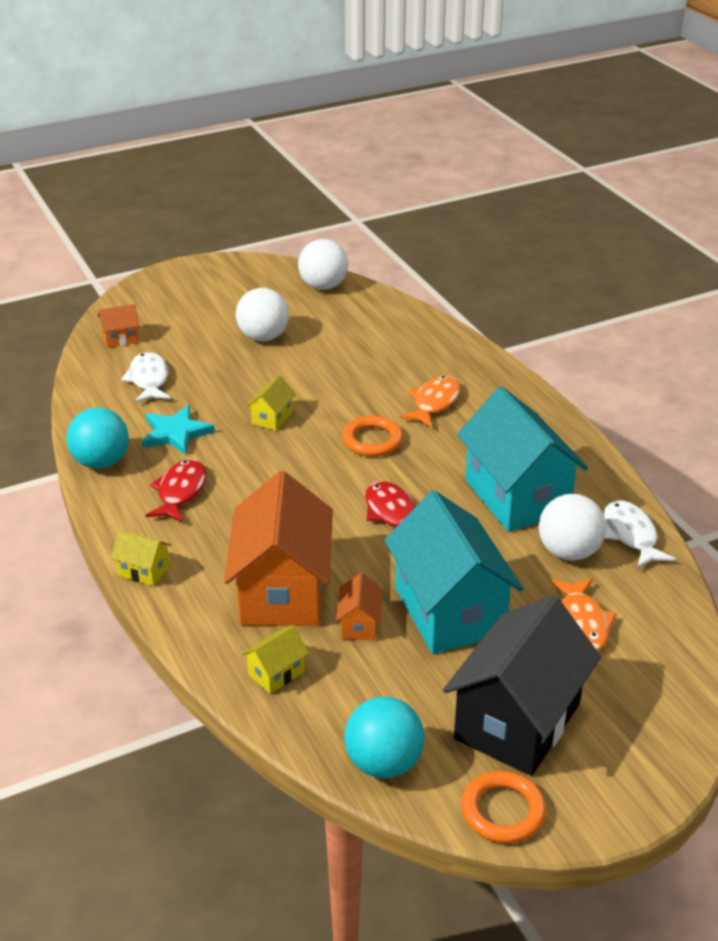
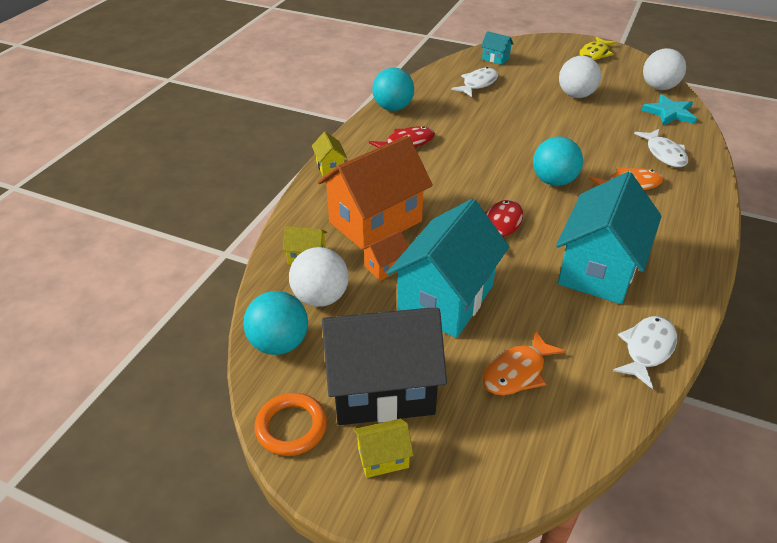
camera: 50 degrees right, 5 degrees up
orange house [98,304,140,348] -> turquoise house [481,31,514,65]
turquoise star [142,405,215,455] -> turquoise star moved to [641,94,697,126]
yellow house [246,375,296,431] -> yellow house moved to [354,419,414,478]
orange ring [342,416,403,457] -> turquoise ball [533,136,583,186]
white ball [539,494,606,561] -> white ball moved to [289,247,349,307]
none -> yellow fish [580,37,617,60]
none -> white fish [634,129,688,167]

